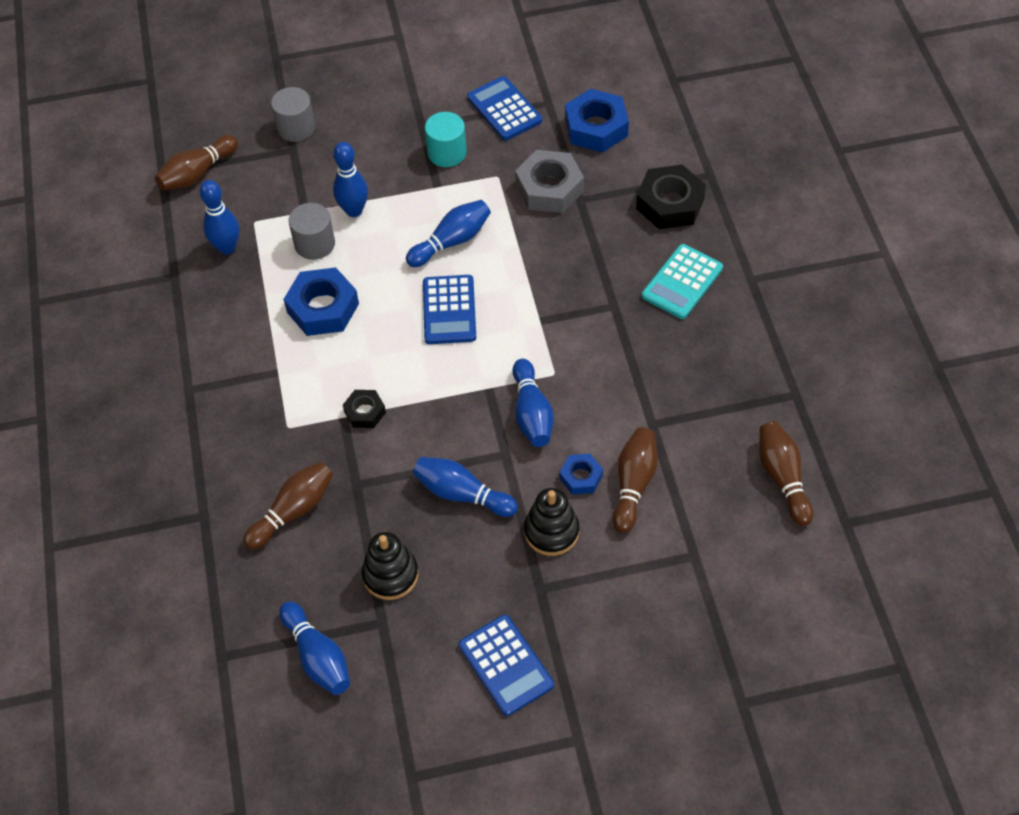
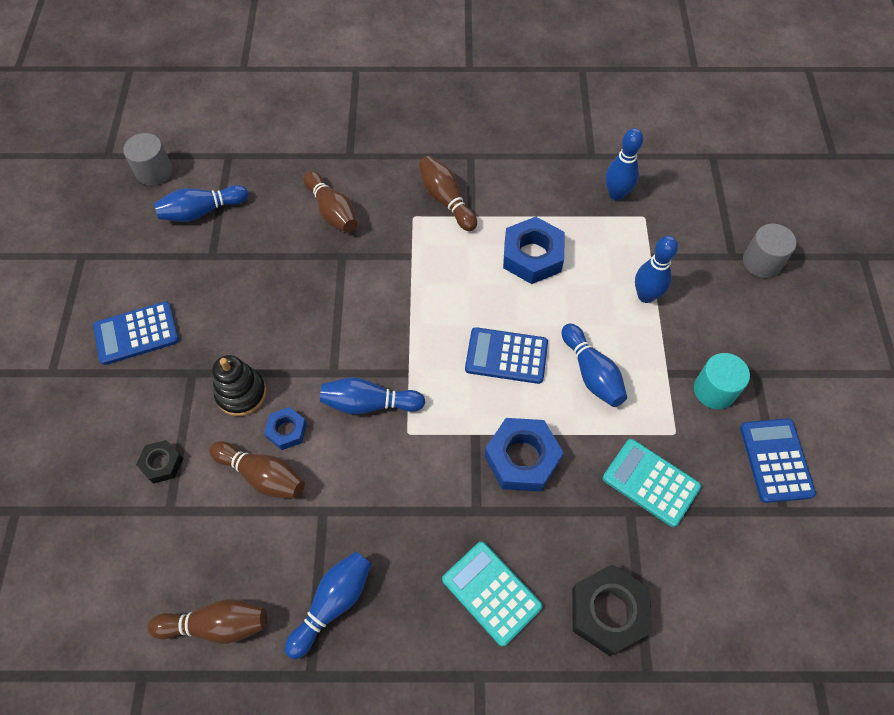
camera: 100 degrees right, 5 degrees up
brown bowling pin [155,135,238,190] -> brown bowling pin moved to [419,156,477,231]
grey cylinder [289,203,335,260] -> grey cylinder moved to [123,133,173,186]
black nut [343,390,386,428] -> black nut moved to [136,440,183,484]
black stacking toy [362,532,419,600] -> none
blue bowling pin [413,457,518,517] -> blue bowling pin moved to [285,551,371,659]
blue calculator [467,76,542,140] -> blue calculator turned 75 degrees counterclockwise [740,418,816,503]
grey nut [515,150,584,213] -> turquoise calculator [603,439,701,527]
blue nut [565,89,629,153] -> blue nut moved to [484,418,564,492]

